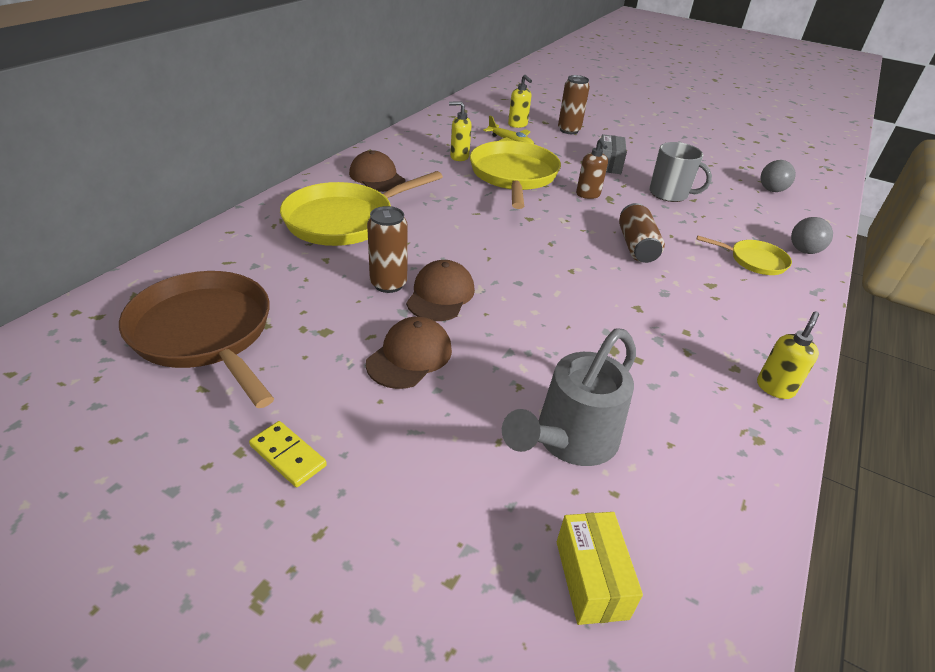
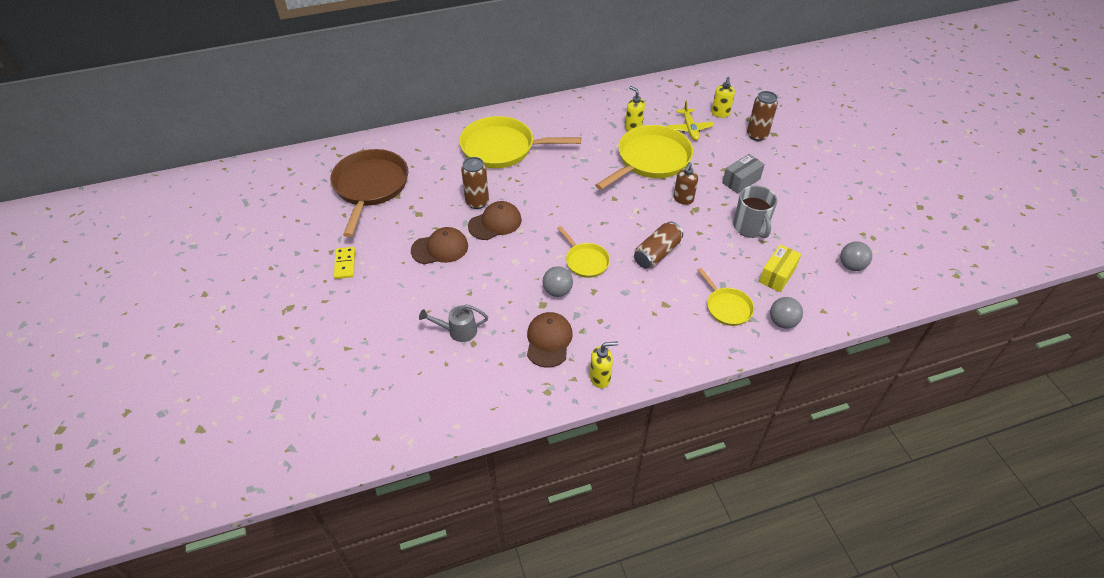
camera: 45 degrees right, 10 degrees up
brown cap [349,150,405,192] -> brown cap moved to [527,312,573,368]
grey watering can [502,329,636,466] -> grey watering can [419,304,488,342], size x0.57
yellow box [557,512,643,625] -> yellow box moved to [759,244,801,292]
none -> grey ball [543,266,573,297]
none -> yellow pan [557,226,610,278]

